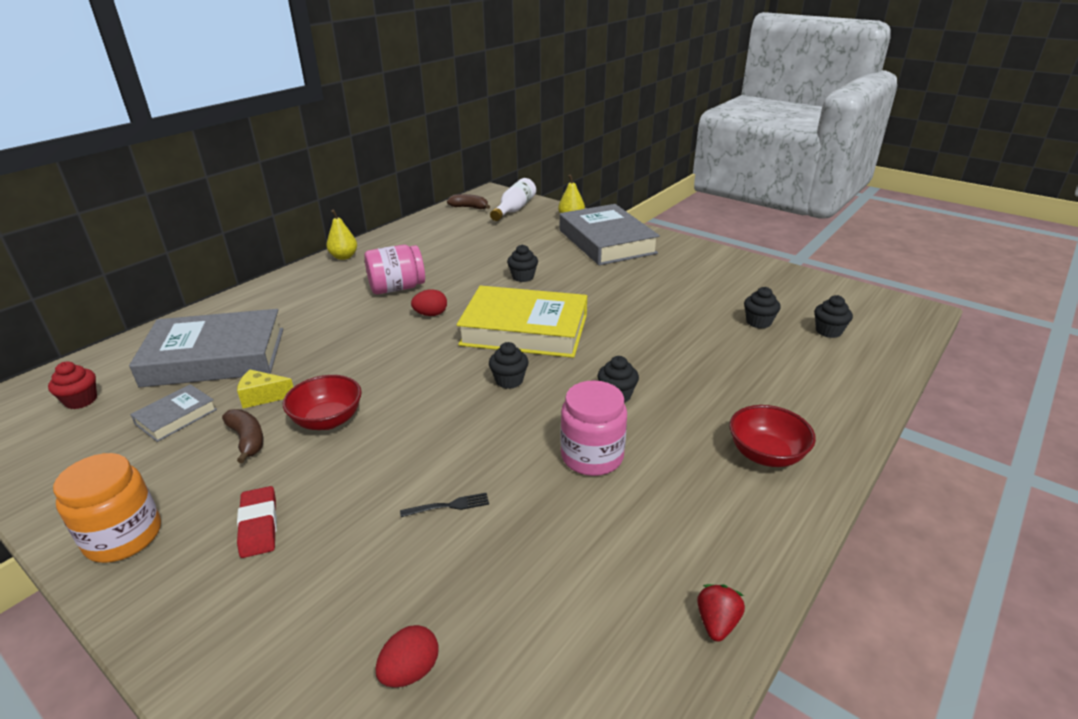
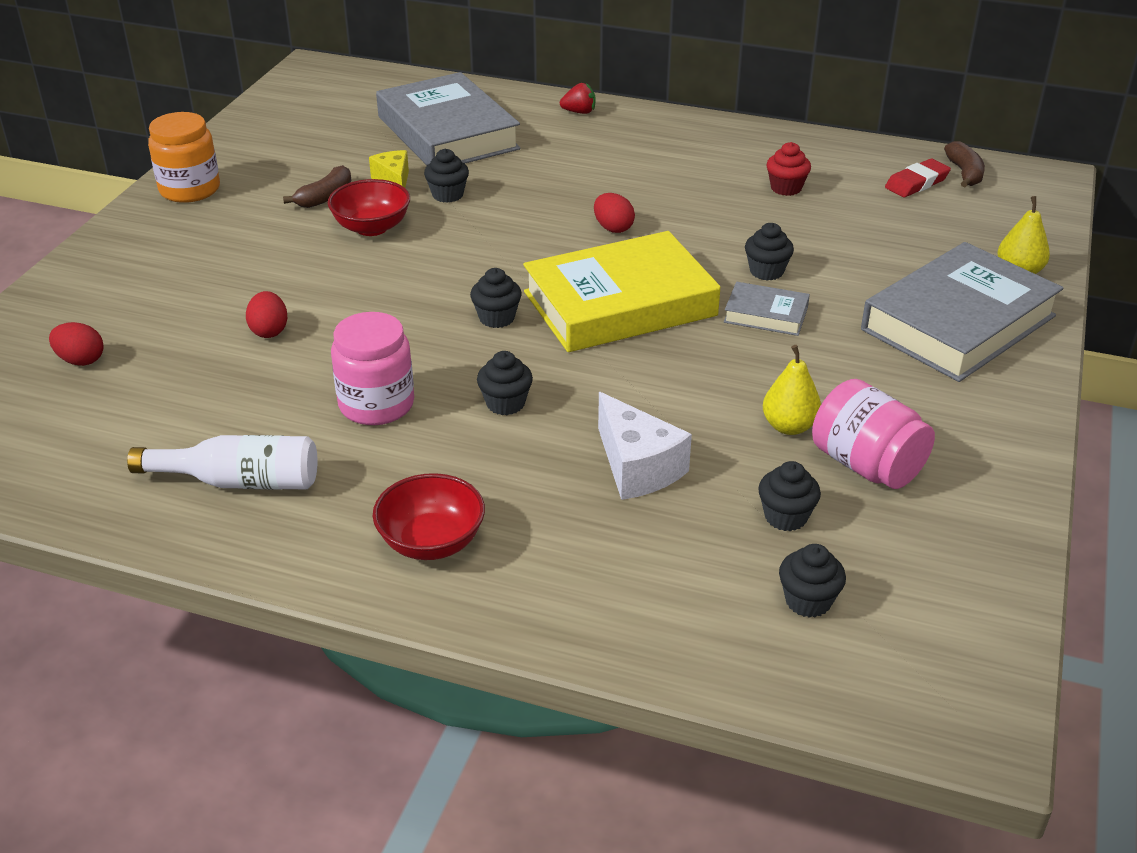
camera: 70 degrees right, 5 degrees up
red cupcake [48,361,97,409] -> red cupcake moved to [766,142,811,196]
grey book [130,384,217,442] -> grey book moved to [724,282,810,336]
red eraser [237,486,277,558] -> red eraser moved to [885,159,951,197]
yellow pear [327,210,357,260] -> yellow pear moved to [763,345,821,435]
pink jar [364,245,425,294] -> pink jar moved to [812,379,935,489]
black fork [400,493,489,517] -> red egg [246,291,287,338]
yellow book [456,286,587,358] -> yellow book turned 75 degrees clockwise [523,231,721,352]
white bottle [490,178,536,221] -> white bottle moved to [127,435,317,490]
red strawberry [697,584,745,642] -> red strawberry moved to [560,83,595,114]
none -> black cupcake [424,149,469,203]
none -> white cheese [598,392,692,500]

